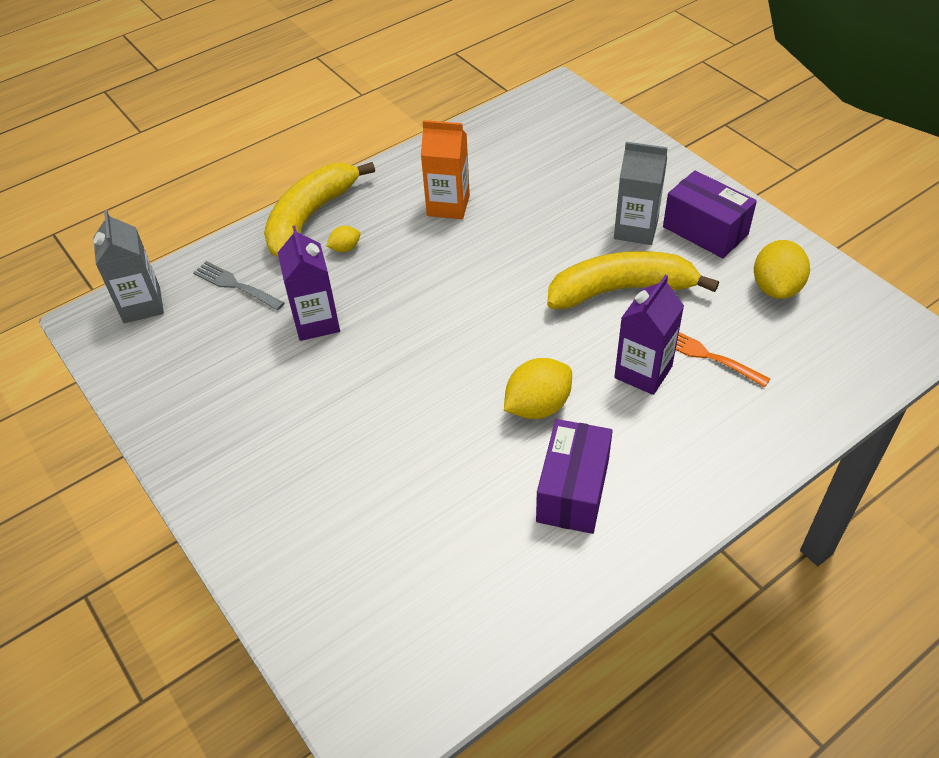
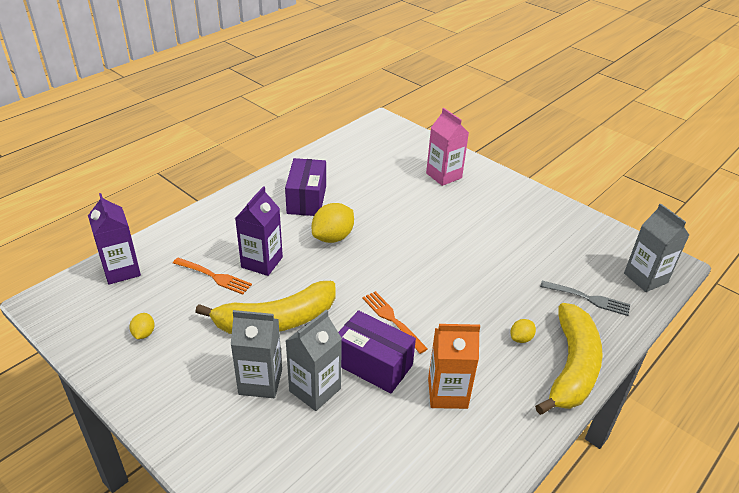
camera: 165 degrees right, 10 degrees down
purple carton [278,226,340,341] -> purple carton moved to [88,193,141,284]
purple box [663,170,757,258] -> purple box moved to [338,310,416,393]
yellow lemon [754,240,810,299] -> yellow lemon [129,313,155,339], size x0.52
none -> grey carton [286,310,342,411]
none -> orange fork [362,291,428,354]
none -> pink carton [426,108,469,186]

